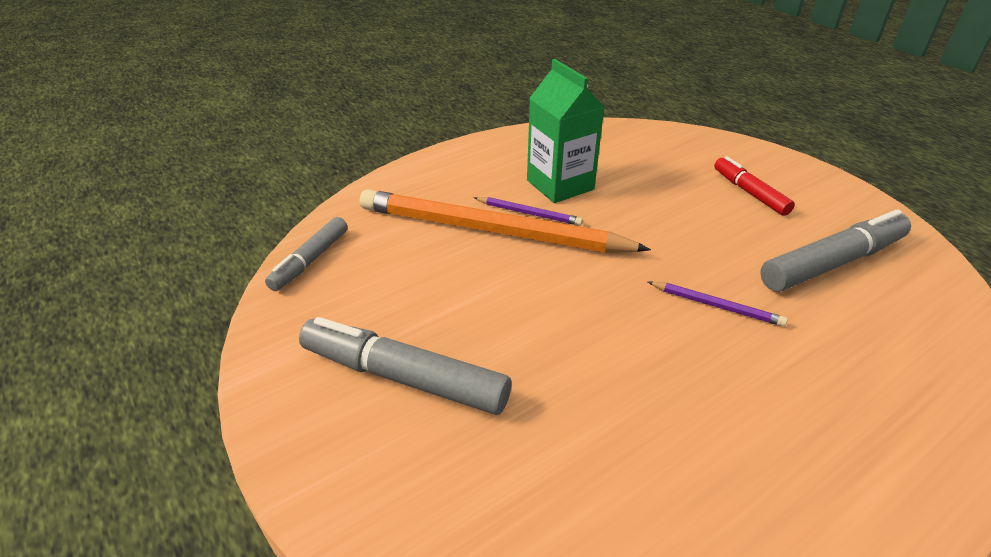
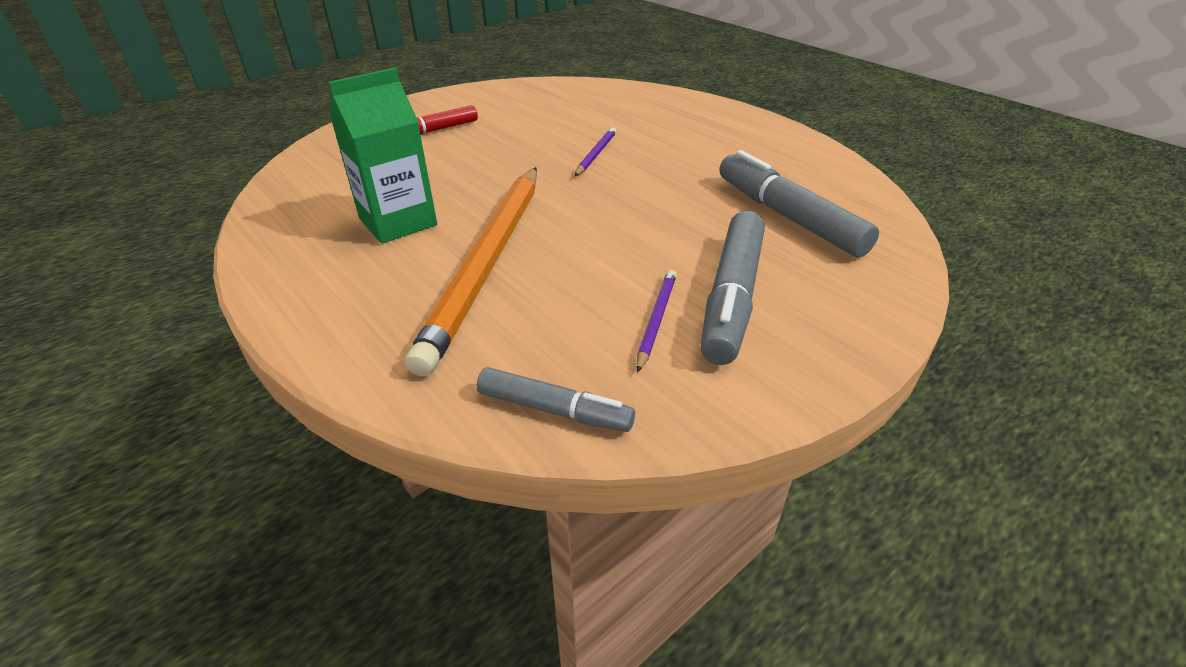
camera: 95 degrees left, 0 degrees up
purple pencil [474,197,583,226] -> purple pencil moved to [636,270,676,373]
grey marker [760,209,911,292] -> grey marker moved to [719,150,879,257]

